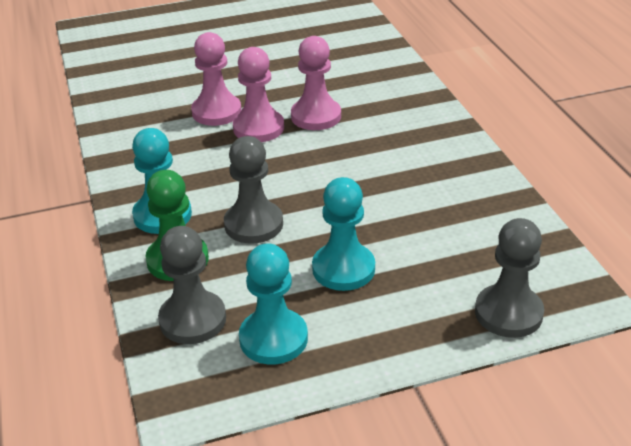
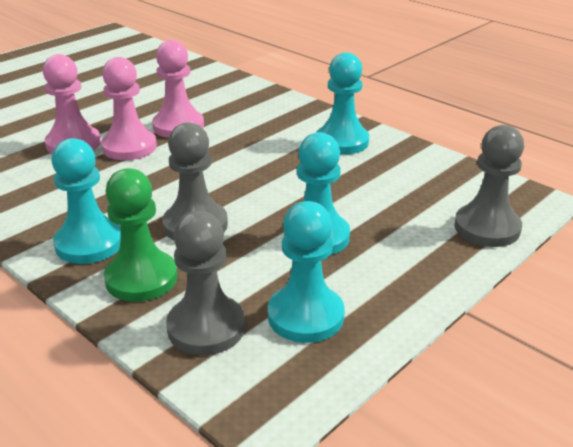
camera: 30 degrees left, 5 degrees down
none -> turquoise pawn [316,52,369,155]

